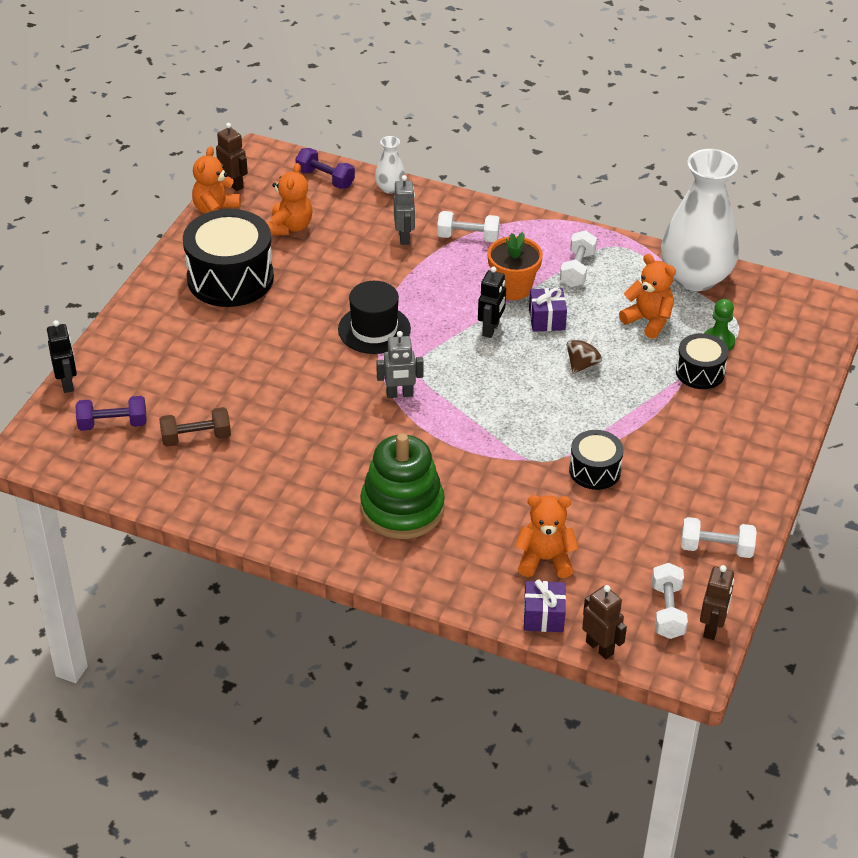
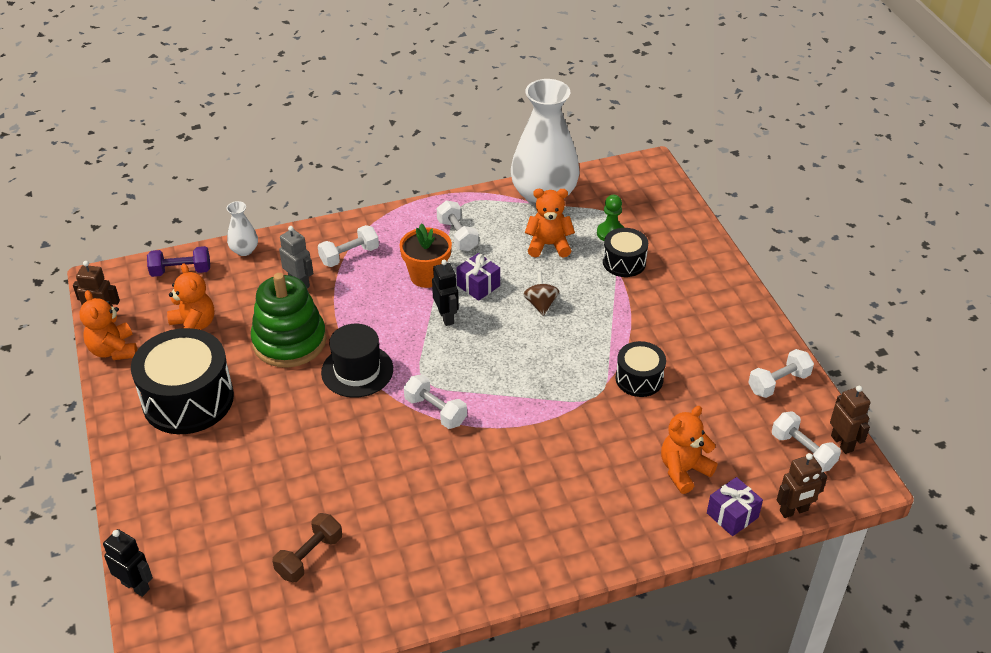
camera: 40 degrees left, 0 degrees up
purple dumbbell [76,396,147,431] -> none
green stacking toy [360,433,445,539] -> green stacking toy moved to [251,273,326,368]
grey robot [376,331,424,398] -> white dumbbell [404,374,467,429]
brown robot [582,585,627,659] -> brown robot turned 150 degrees clockwise [777,453,827,518]

